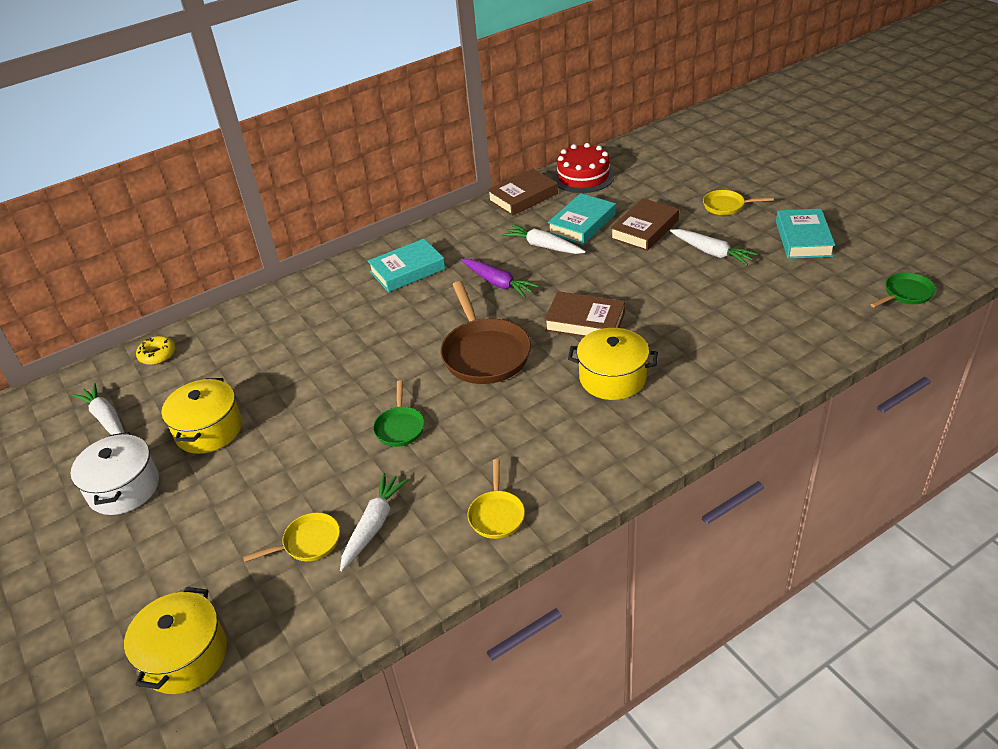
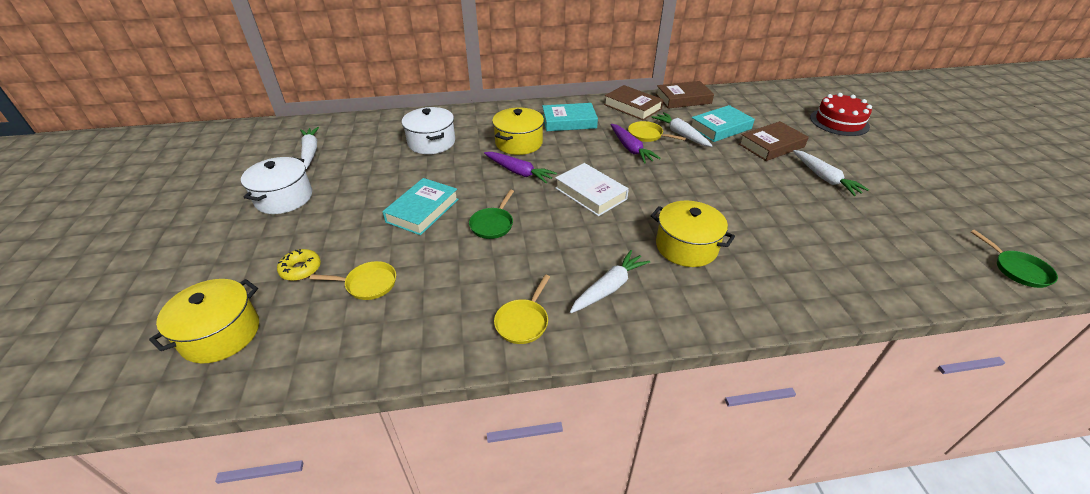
camera: 20 degrees right, 0 degrees up
yellow donut [136,336,176,365] -> yellow donut moved to [277,249,321,281]
yellow pot [161,378,242,454] -> yellow pot moved to [492,108,544,155]
white carrot [340,473,409,571] -> white carrot moved to [570,250,650,313]
brown pan [441,281,531,384] -> white book [555,163,629,216]
brown book [544,291,625,337] -> brown book moved to [604,85,663,120]
red cake [552,143,615,193] -> red cake moved to [810,93,872,136]
yellow pan [703,190,774,215] -> yellow pan moved to [628,121,686,142]
turquoise book [776,209,835,259] -> turquoise book moved to [382,178,459,235]
green pan [870,272,936,308] -> green pan turned 75 degrees clockwise [971,230,1058,288]
none -> white pot [402,107,455,154]
none -> purple carrot [484,152,557,183]

